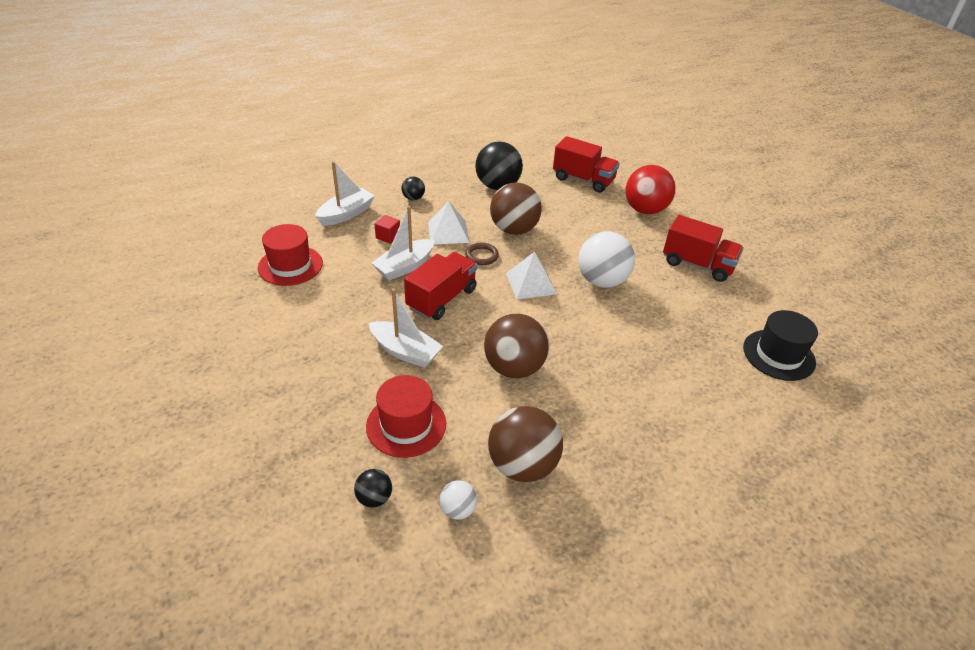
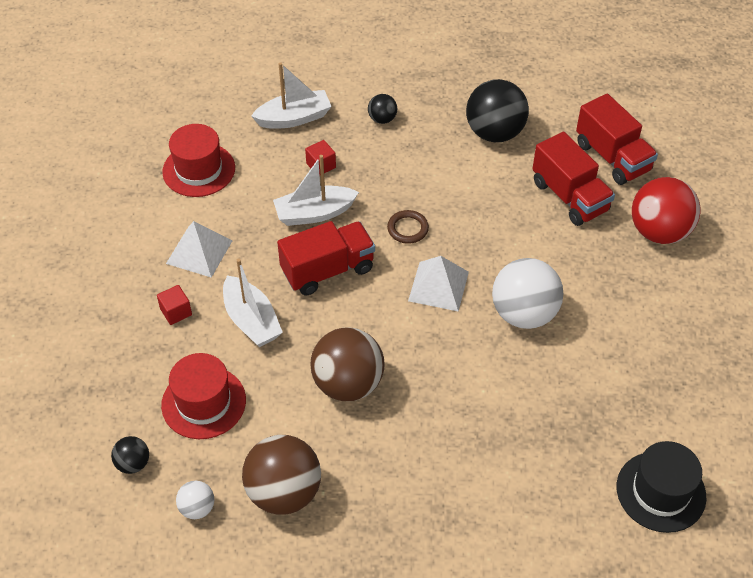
camera: 30 degrees right, 10 degrees up
white pyramid [428,201,470,244] -> white pyramid moved to [166,221,232,278]
brown ball [490,182,542,235] -> none
red truck [663,215,744,282] -> red truck moved to [532,131,615,226]
none -> red cube [157,285,192,325]

